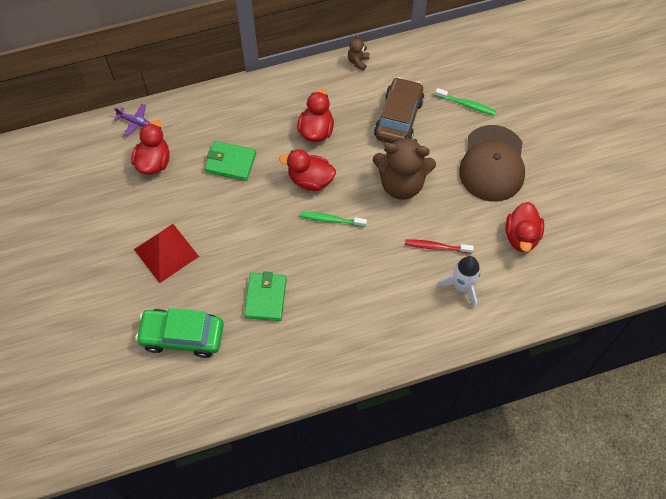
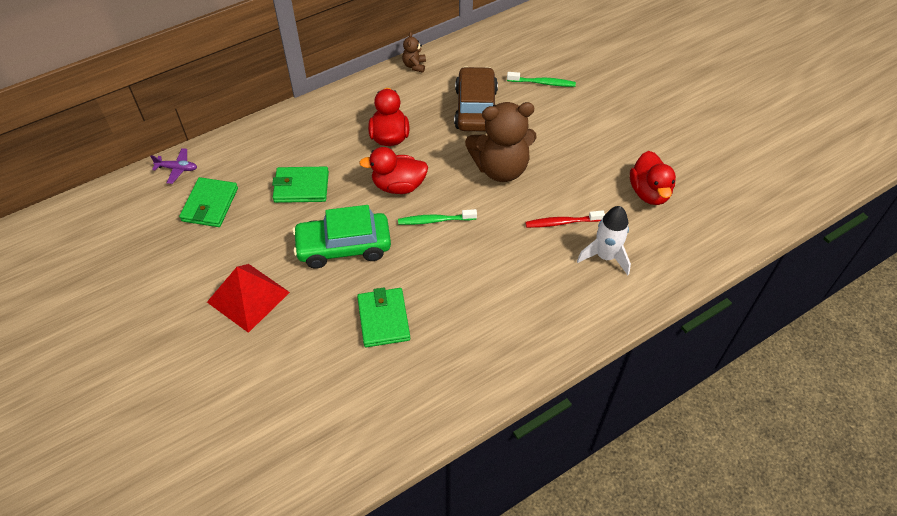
camera: 15 degrees left, 10 degrees down
red duck [131,120,170,175] -> green wallet [179,177,238,227]
green car [135,308,224,358] -> green car moved to [292,205,391,268]
brown cap [459,125,525,202] -> none

